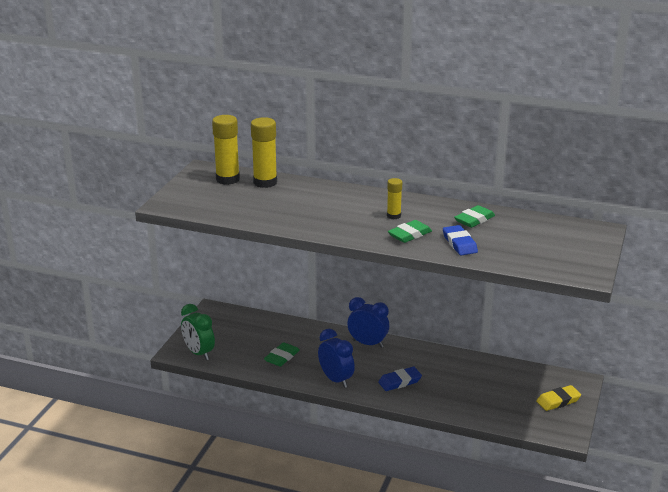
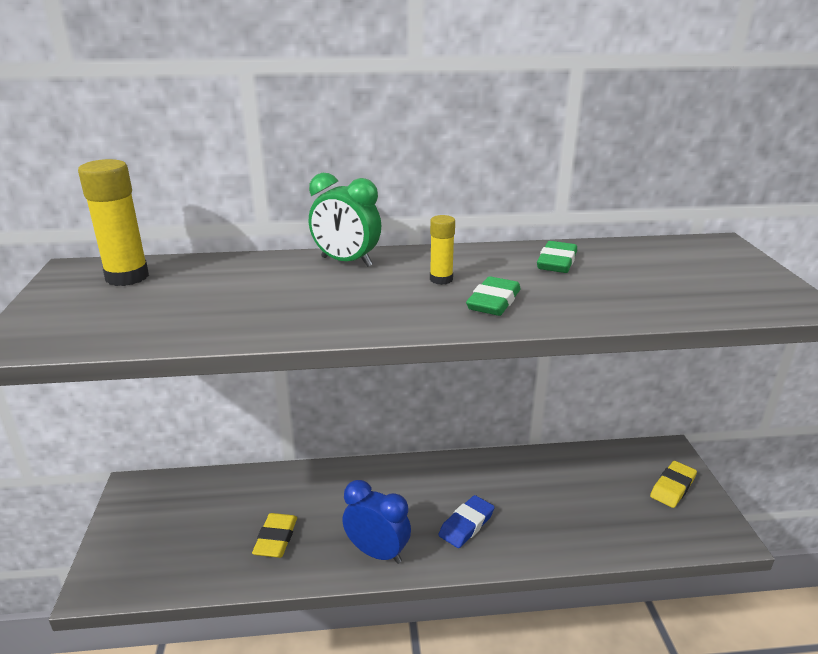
camera: 25 degrees left, 0 degrees up
green clock [181,304,215,360] -> green clock moved to [309,173,381,267]
yellow glue stick [251,117,277,188] -> none
green eraser [264,342,300,367] -> yellow eraser [252,513,297,558]
blue clock [347,297,389,348] -> none
blue eraser [443,225,478,255] -> none

